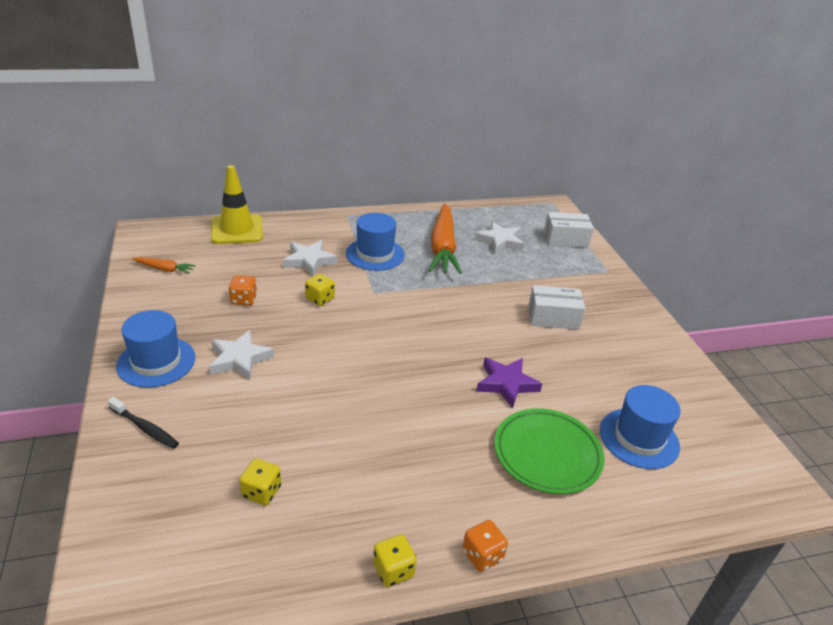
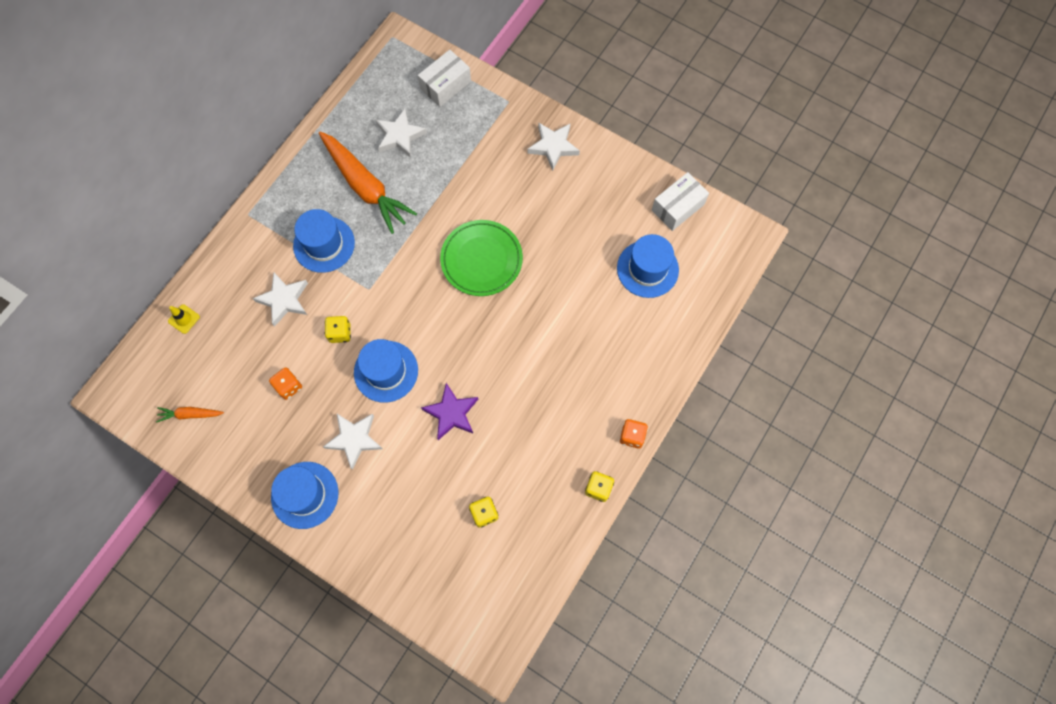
camera: 40 degrees left, 35 degrees up
black toothbrush [108,397,179,449] -> none
orange carrot [132,257,196,274] -> orange carrot turned 150 degrees counterclockwise [156,407,224,423]
yellow traffic cone [211,165,263,244] -> yellow traffic cone [168,304,200,334], size x0.44
purple star [476,358,542,409] -> purple star moved to [421,383,478,440]
green plate [494,408,604,494] -> green plate moved to [440,220,523,296]
white box [528,285,585,330] -> white box moved to [652,172,709,231]
none -> blue hat [354,339,418,403]
none -> white star [527,122,580,171]

